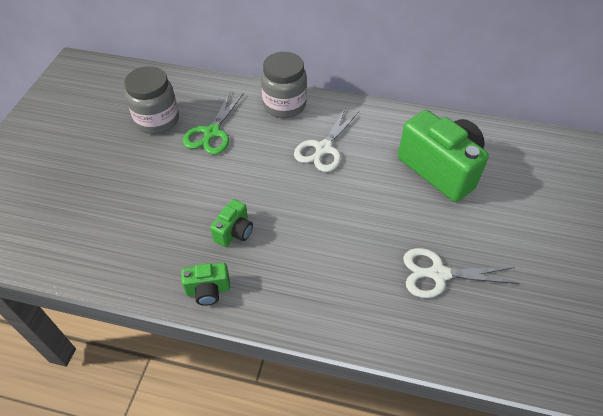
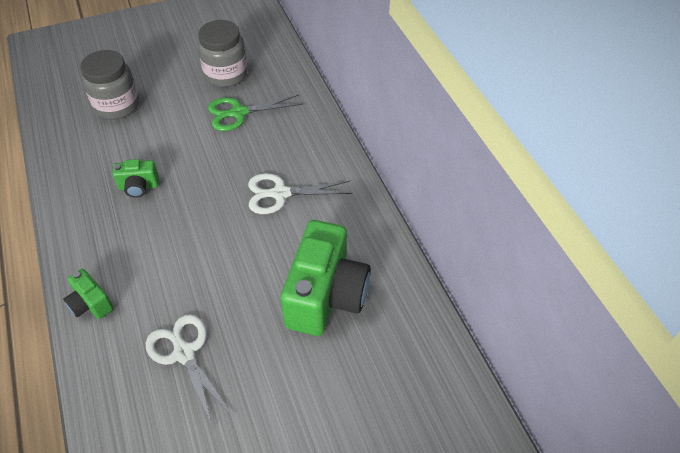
camera: 55 degrees right, 0 degrees up
green camera [181,263,230,306] -> green camera moved to [63,269,113,319]
grey jar [261,52,307,118] -> grey jar moved to [80,50,139,119]

